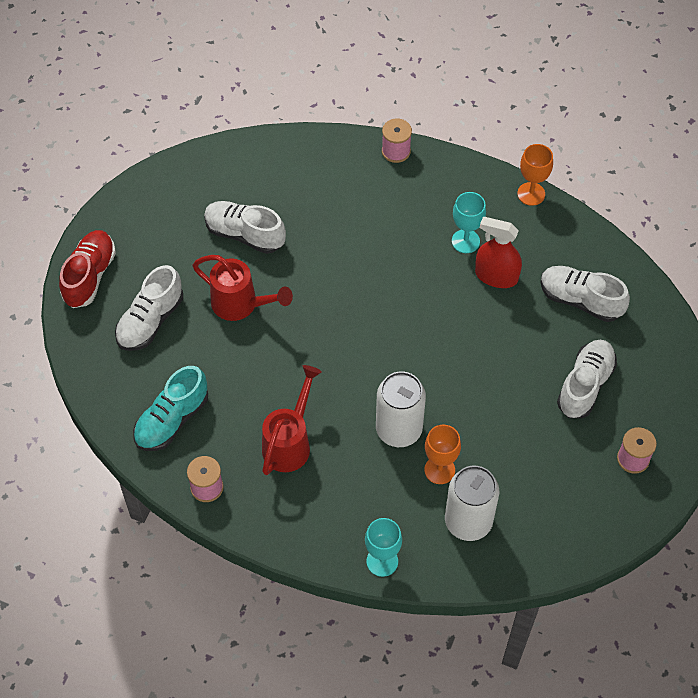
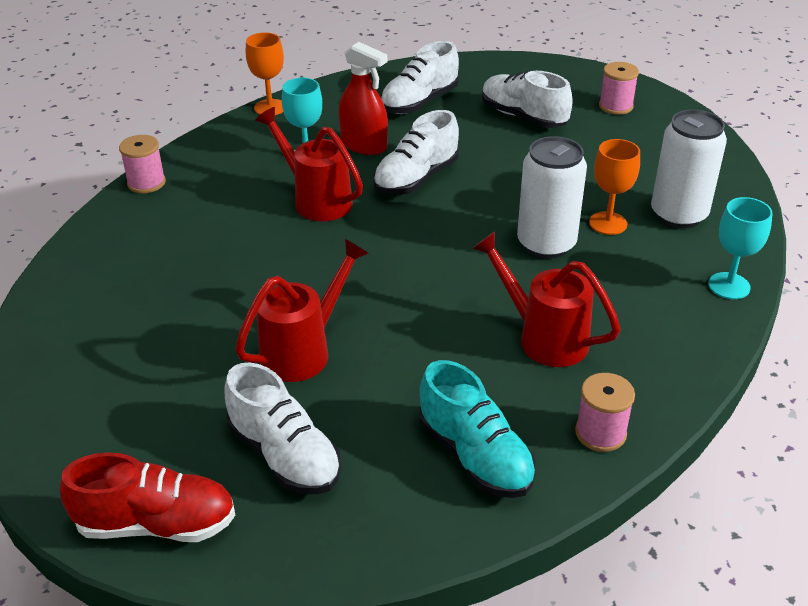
camera: 75 degrees left, 20 degrees down
red shoe [59,230,116,308] -> red shoe turned 150 degrees clockwise [60,452,235,542]
white shoe [204,201,286,254] -> white shoe moved to [373,110,459,195]
red spray bottle [475,217,522,288] -> red spray bottle turned 90 degrees counterclockwise [338,42,388,155]
none -> red watering can [255,107,363,221]

